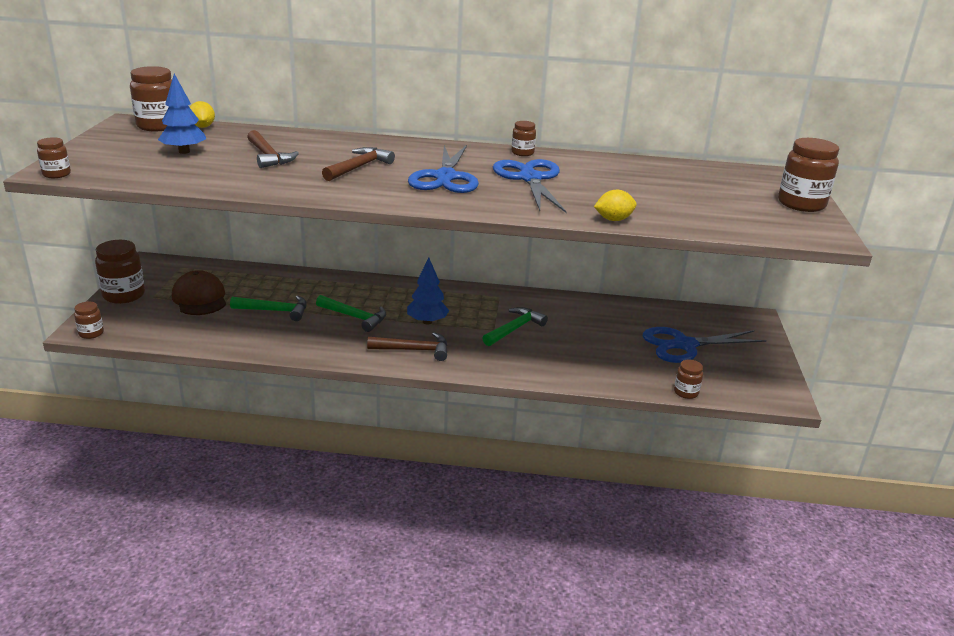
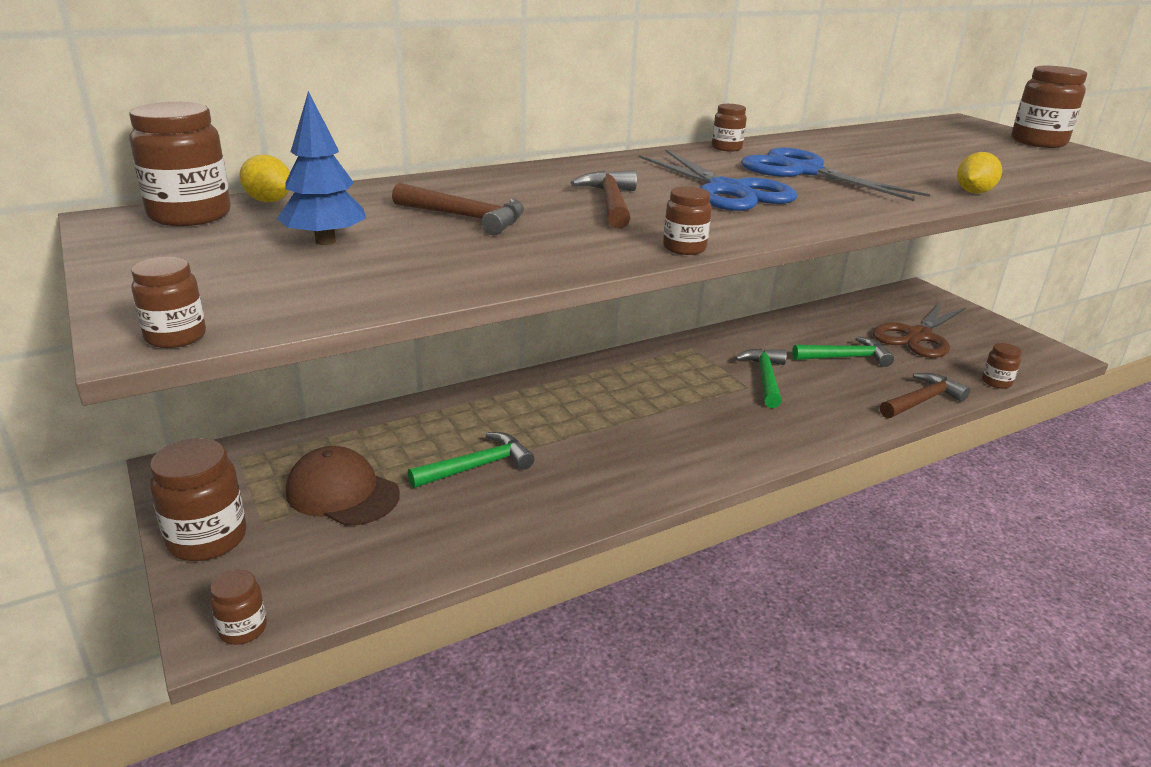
camera: 35 degrees left, 0 degrees up
green hammer [316,295,386,332] -> green hammer moved to [792,336,894,367]
brown hammer [367,332,448,361] -> brown hammer moved to [880,373,970,418]
blue tree [407,258,449,325] -> none
blue scissors [643,327,766,363] -> brown scissors [873,302,966,358]
none -> brown jar [663,186,712,255]

